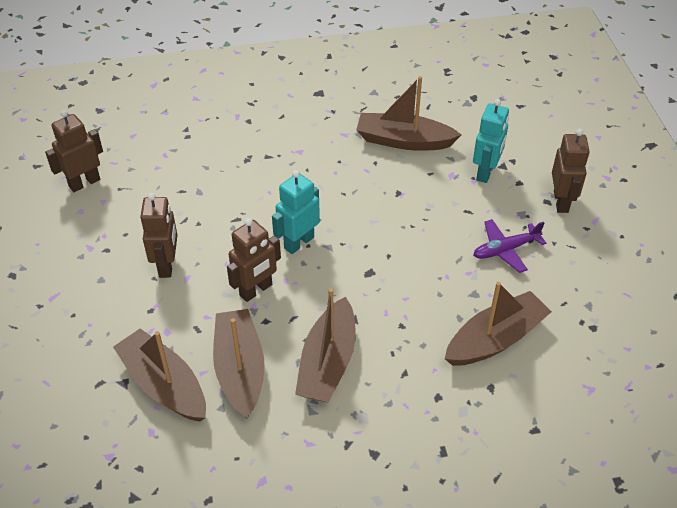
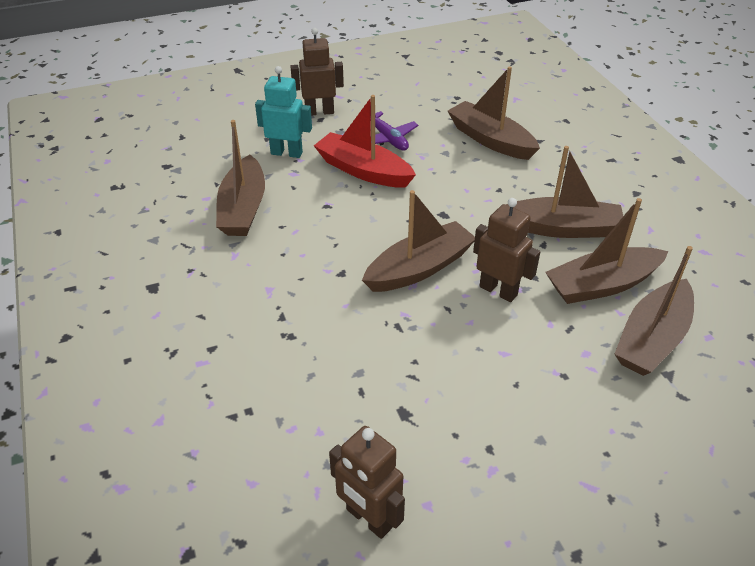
camera: 100 degrees left, 5 degrees down
brown robot [140,193,178,278] -> none
turquoise robot [272,170,320,254] -> brown boat [362,190,475,292]
none -> red boat [314,95,416,188]

